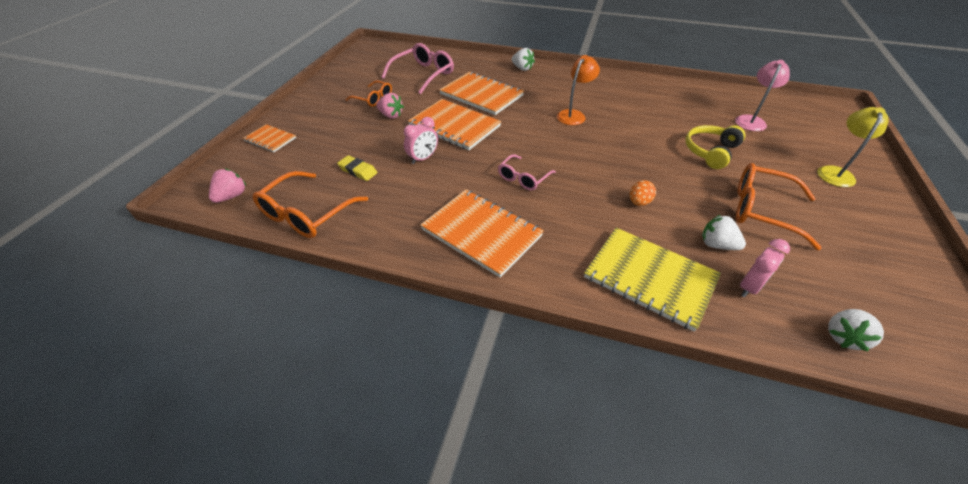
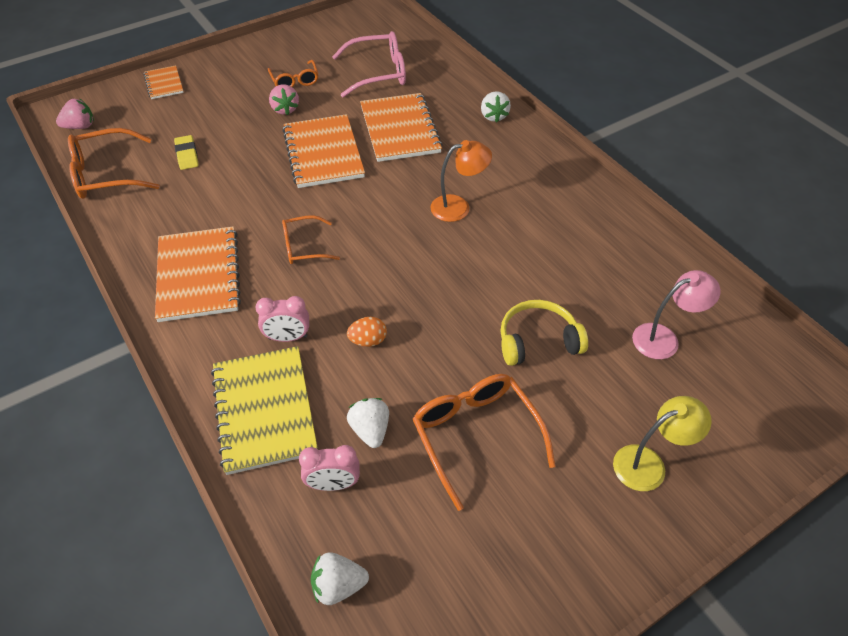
camera: 40 degrees right, 5 degrees up
pink clock [404,117,438,164] -> pink clock moved to [255,296,309,342]
pink glasses [498,154,556,190] -> orange glasses [282,215,340,264]

